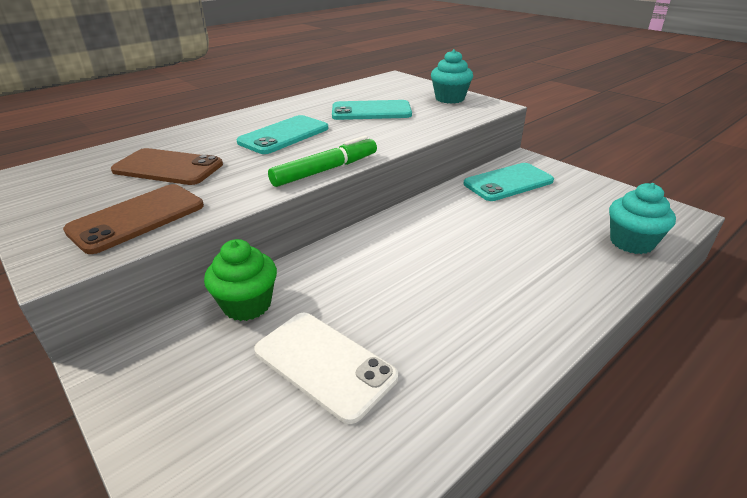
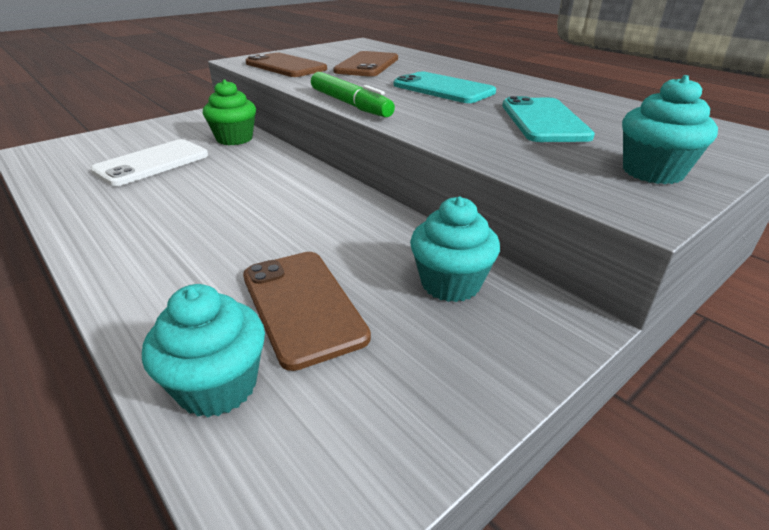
camera: 90 degrees right, 0 degrees up
turquoise phone [464,163,554,201] -> turquoise cupcake [410,196,500,302]
none -> brown phone [243,252,371,371]

